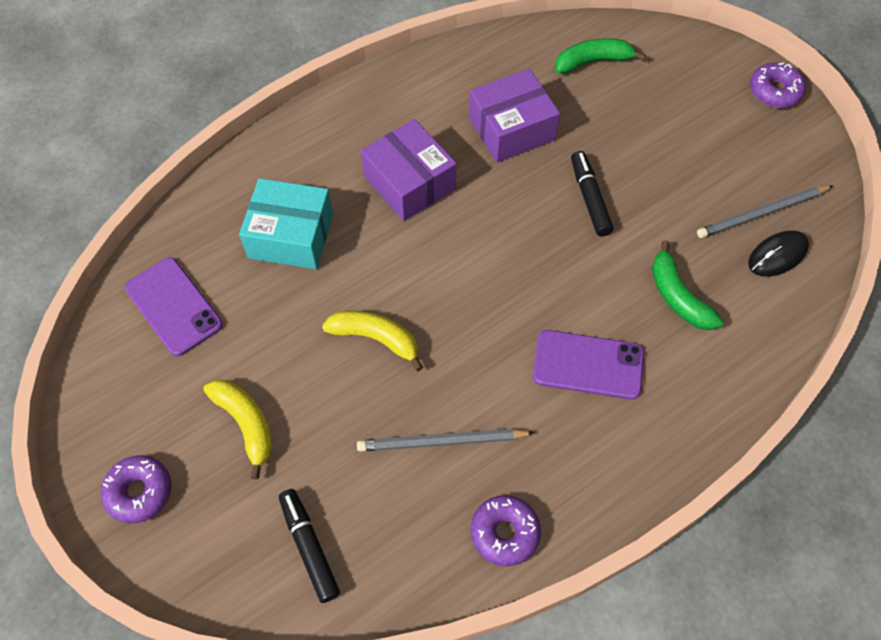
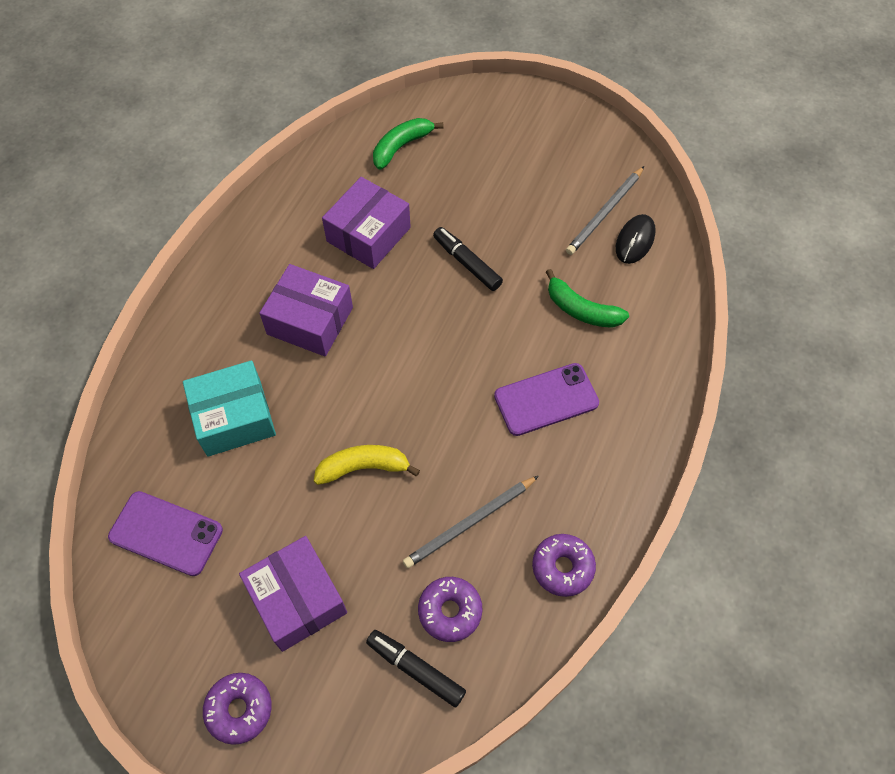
camera: 30 degrees left, 0 degrees up
yellow banana [203,380,273,480] -> purple box [239,536,347,652]
purple donut [750,62,806,108] -> purple donut moved to [418,577,483,642]

